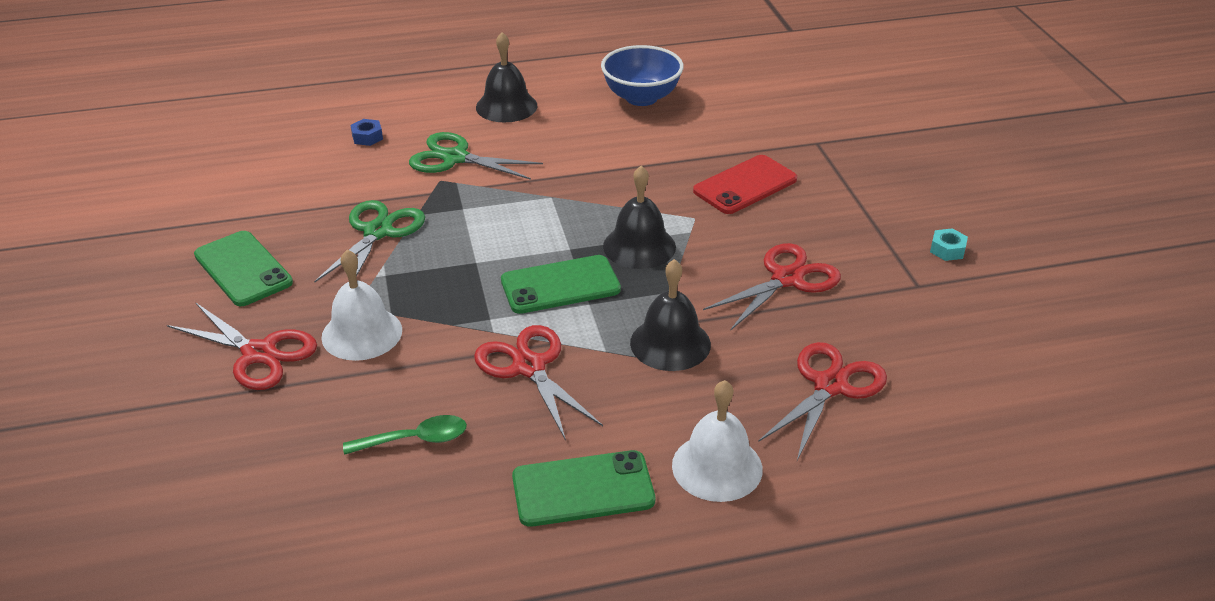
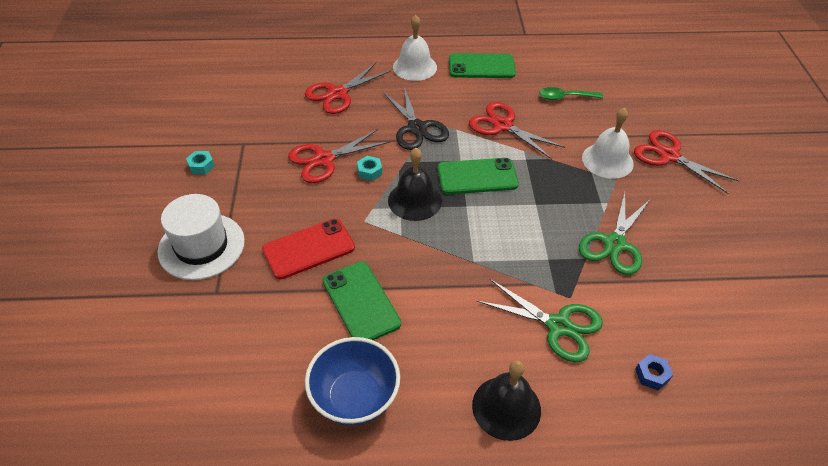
camera: 170 degrees left, 10 degrees up
green phone [194,231,293,306] -> green phone moved to [323,262,401,340]
red scissors [474,325,603,441] -> red scissors turned 150 degrees clockwise [469,102,565,159]
black bell [630,259,711,371] -> black scissors [383,87,449,150]
none -> white hat [157,194,245,280]
none -> turquoise nut [357,156,382,181]

